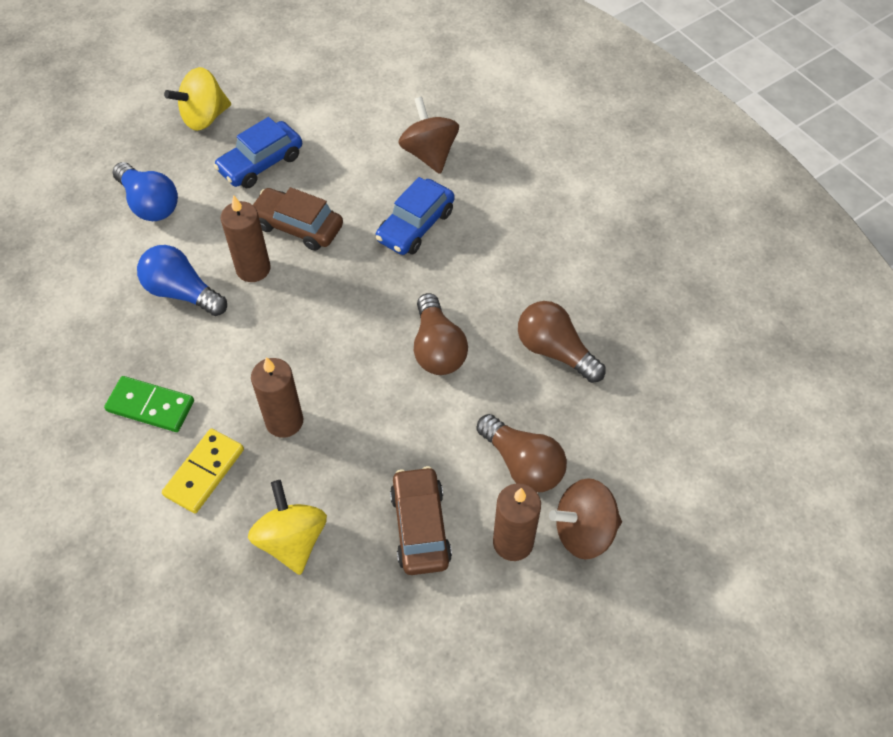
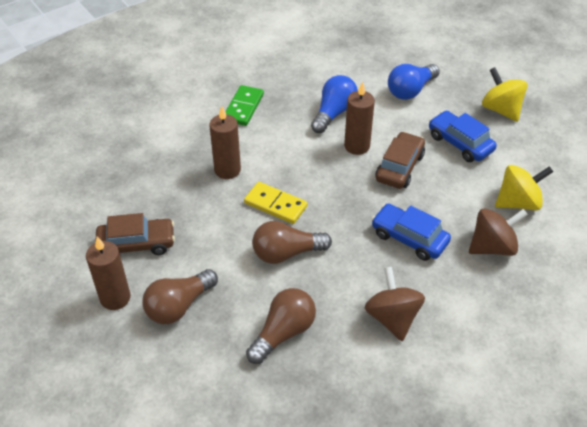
camera: 90 degrees right, 10 degrees down
yellow domino [162,428,244,513] -> yellow domino moved to [244,182,308,224]
yellow spinning top [248,480,327,575] -> yellow spinning top moved to [495,165,553,210]
brown spinning top [549,478,622,559] -> brown spinning top moved to [365,267,425,341]

